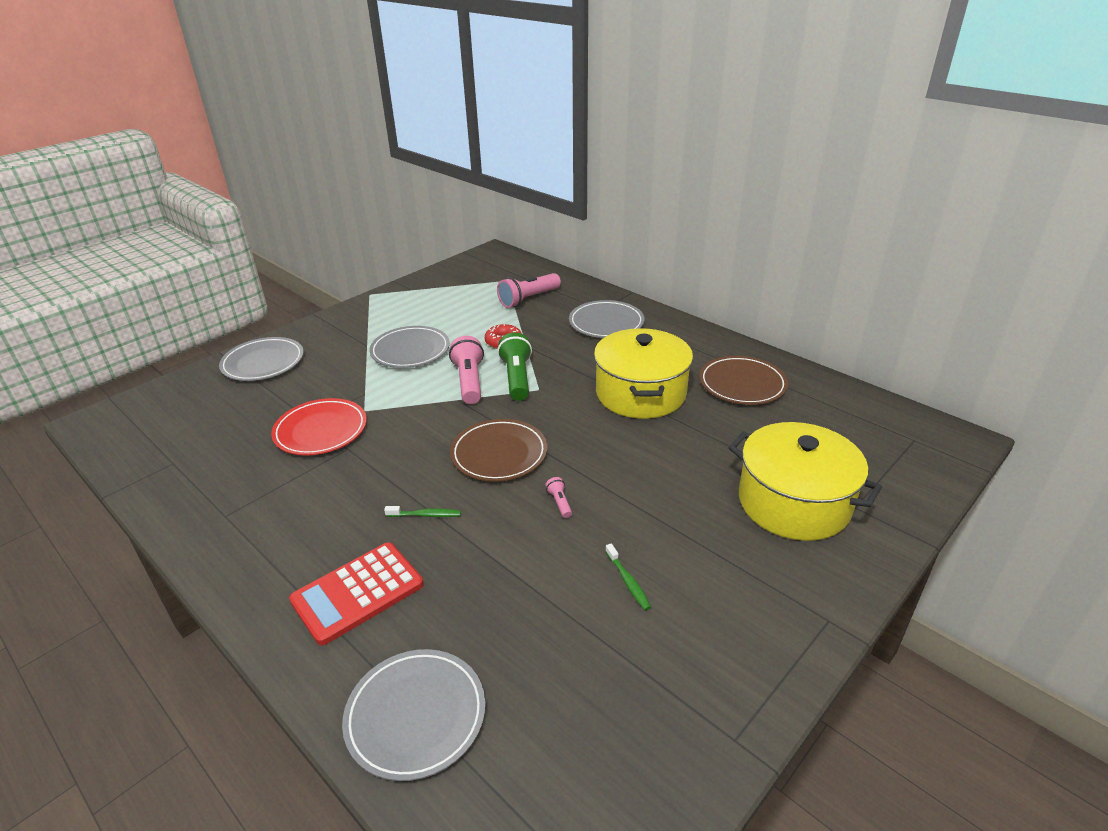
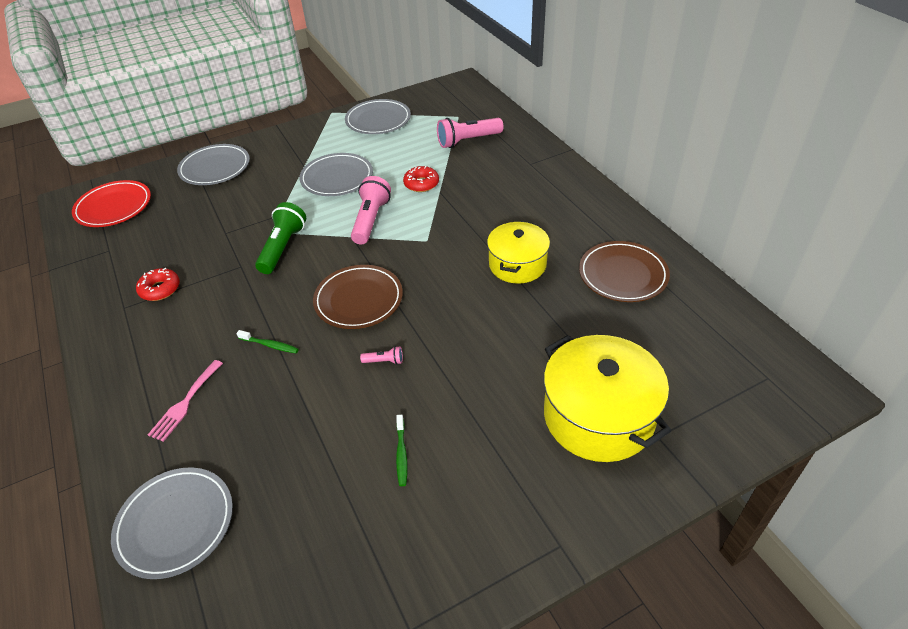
camera: 20 degrees right, 10 degrees up
red plate [271,398,367,455] -> red plate moved to [72,180,151,227]
red calculator [289,542,424,646] -> pink fork [148,360,223,442]
green flashlight [497,332,532,401] -> green flashlight moved to [255,202,306,274]
pink flashlight [545,477,572,518] -> pink flashlight turned 90 degrees clockwise [360,346,403,365]
grey plate [569,300,645,338] -> grey plate moved to [345,99,411,134]
yellow pot [594,328,693,419] -> yellow pot [487,221,550,283], size x0.65
none -> red donut [136,268,180,301]

